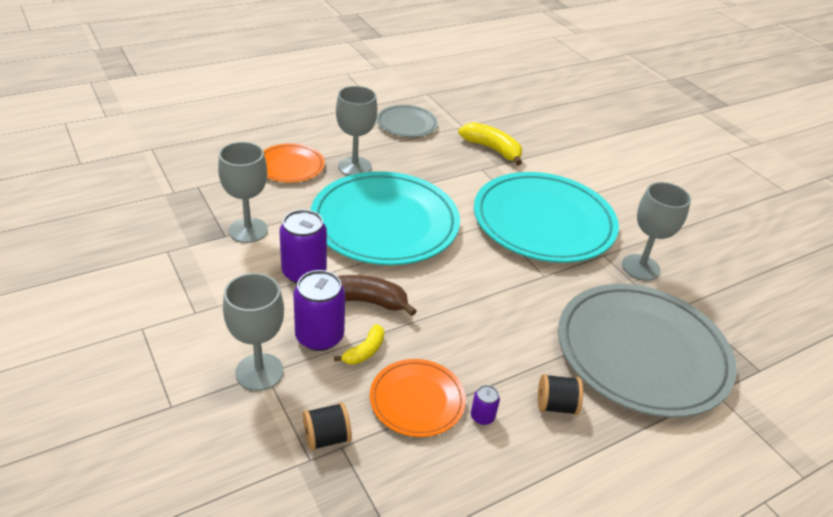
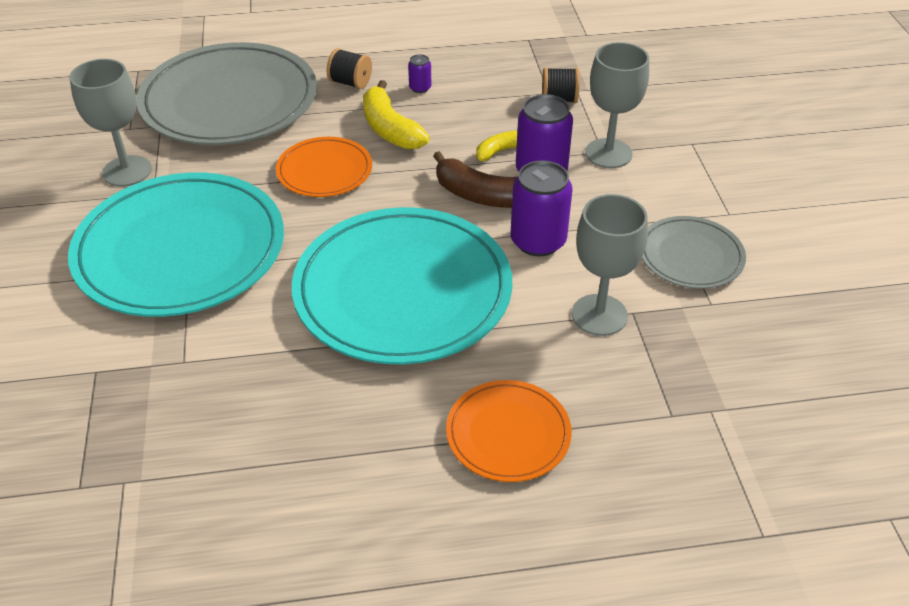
camera: 155 degrees left, 5 degrees up
grey goblet [336,86,377,176] -> none
orange plate [370,359,466,437] -> orange plate moved to [276,137,372,197]
grey plate [377,105,438,137] -> grey plate moved to [642,216,746,289]
yellow banana [458,122,522,165] -> yellow banana moved to [363,80,430,149]

